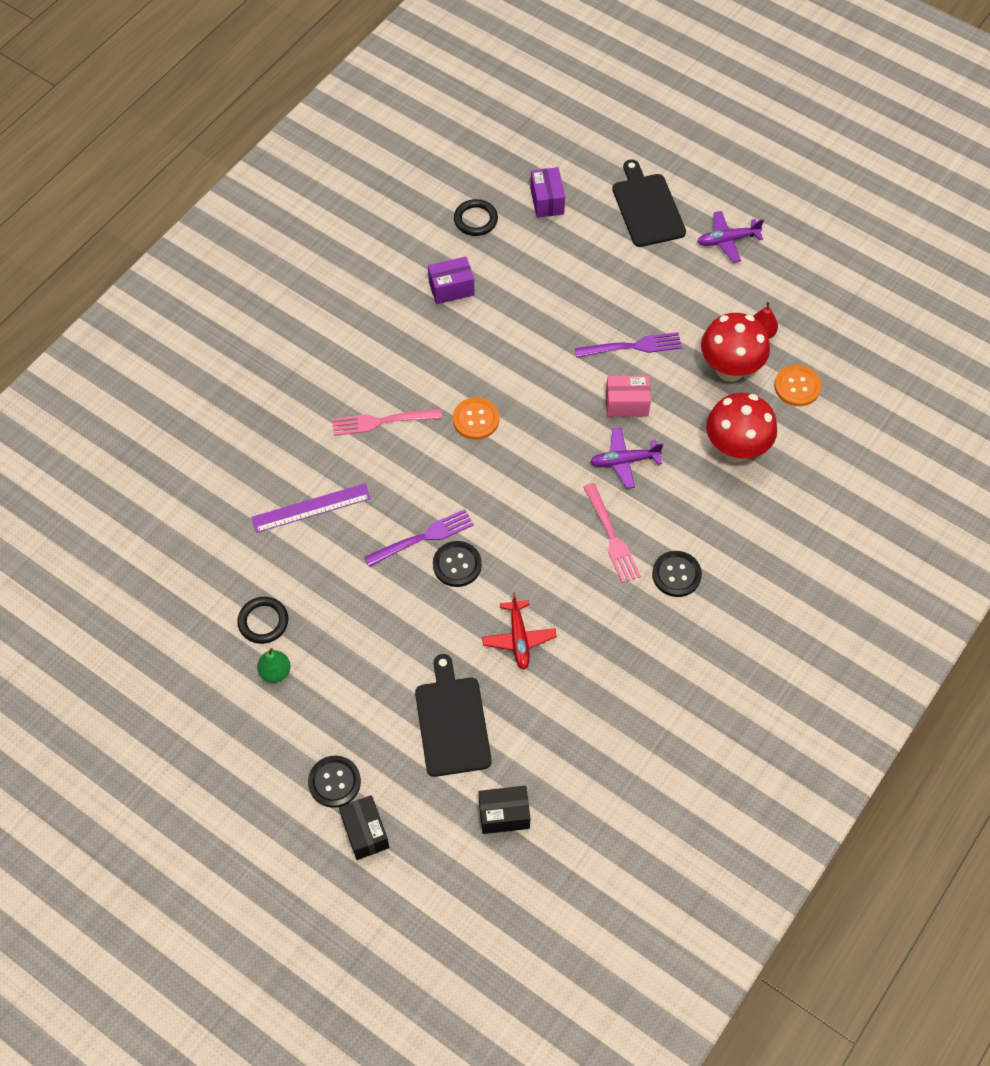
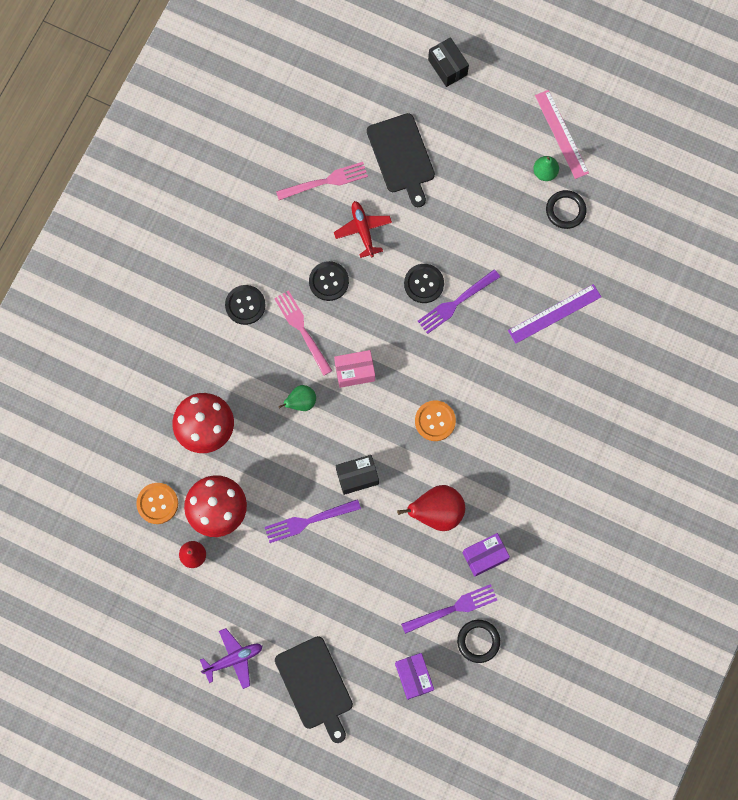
camera: 170 degrees right, 15 degrees up
black button [308,756,361,808] -> black button moved to [309,261,349,301]
pink fork [332,409,442,436] -> pink fork moved to [276,162,368,200]
black box [479,786,530,834] -> black box moved to [336,455,379,495]
purple plane [590,428,663,489] -> green pear [278,385,316,411]
pink box [606,376,651,417] -> pink box moved to [334,350,375,388]
none -> red pear [397,485,465,531]
none -> purple fork [401,584,497,634]
none -> pink ruler [535,90,589,179]

